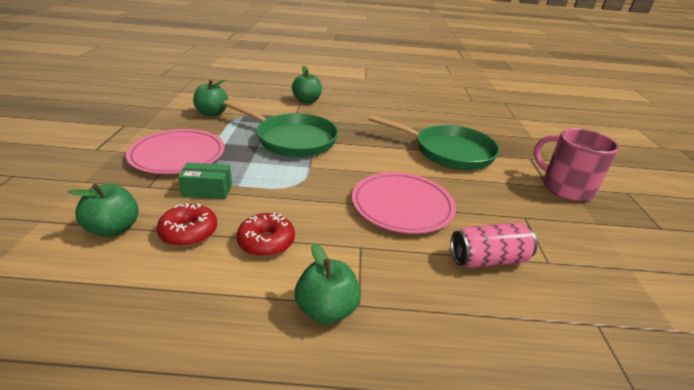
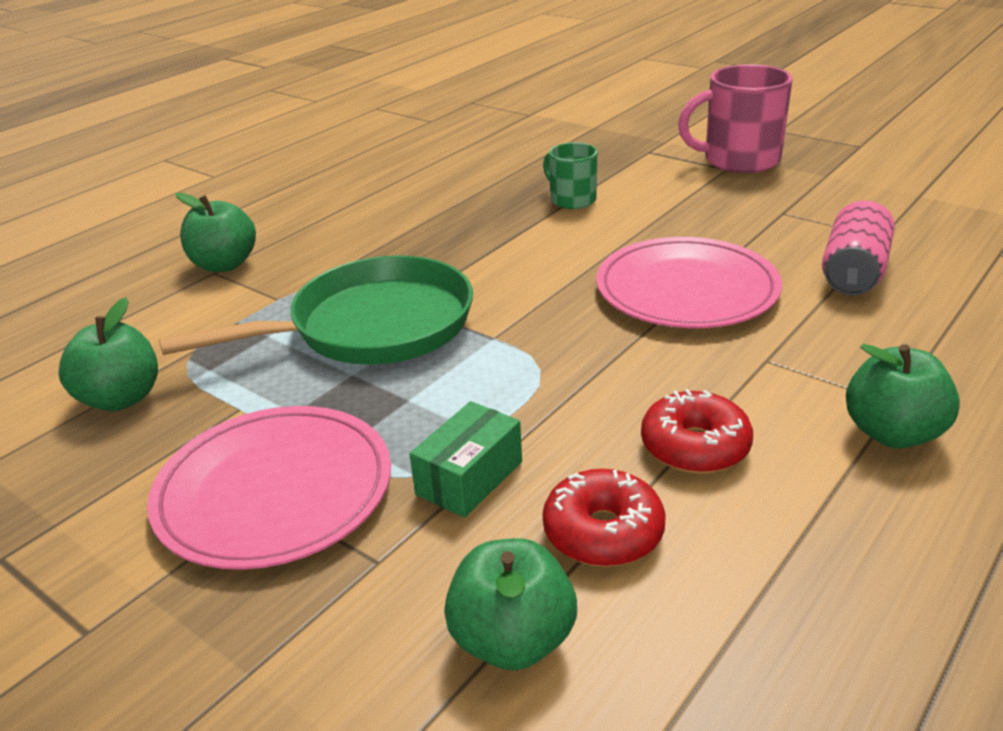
camera: 50 degrees left, 0 degrees up
green pan [368,115,500,170] -> green mug [543,142,597,209]

